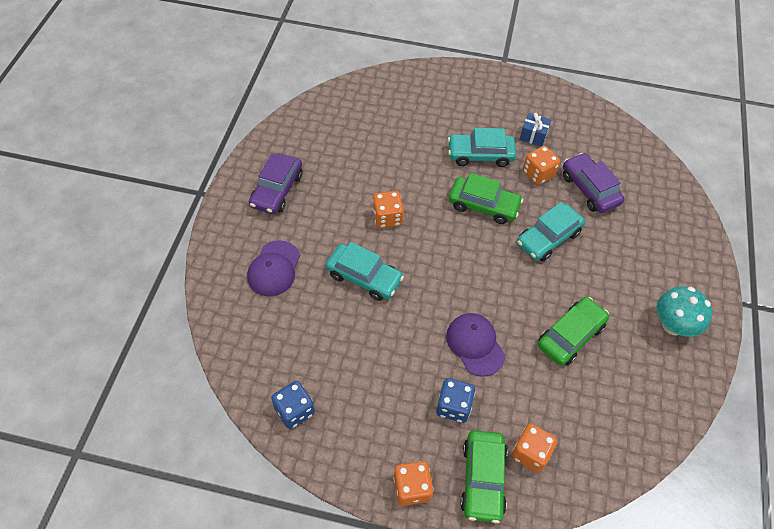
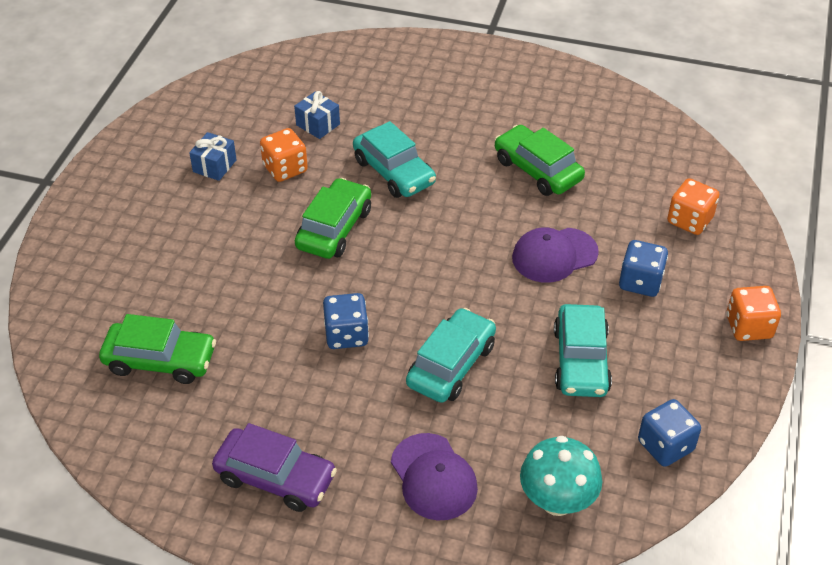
camera: 85 degrees left, 10 degrees down
purple cap [247,240,300,297] -> purple cap turned 45 degrees clockwise [391,433,478,521]
orange dice [372,191,404,228] -> blue dice [323,293,369,349]
turquoise car [448,128,516,167] -> turquoise car moved to [554,304,612,397]
green car [460,430,507,523] -> green car moved to [99,314,216,384]
purple car [563,153,624,213] -> blue gift [294,91,340,139]
turquoise mushroom [656,286,712,337] -> turquoise mushroom moved to [520,436,602,516]

